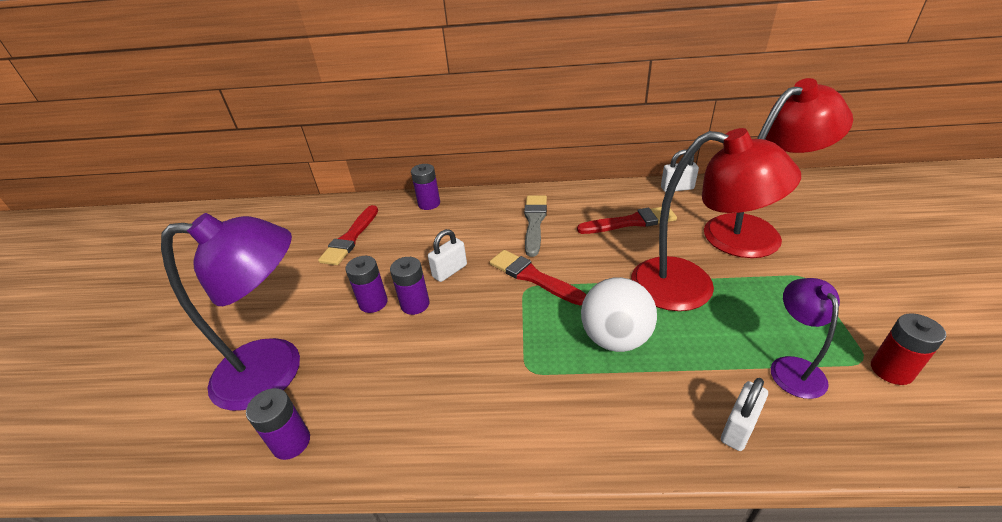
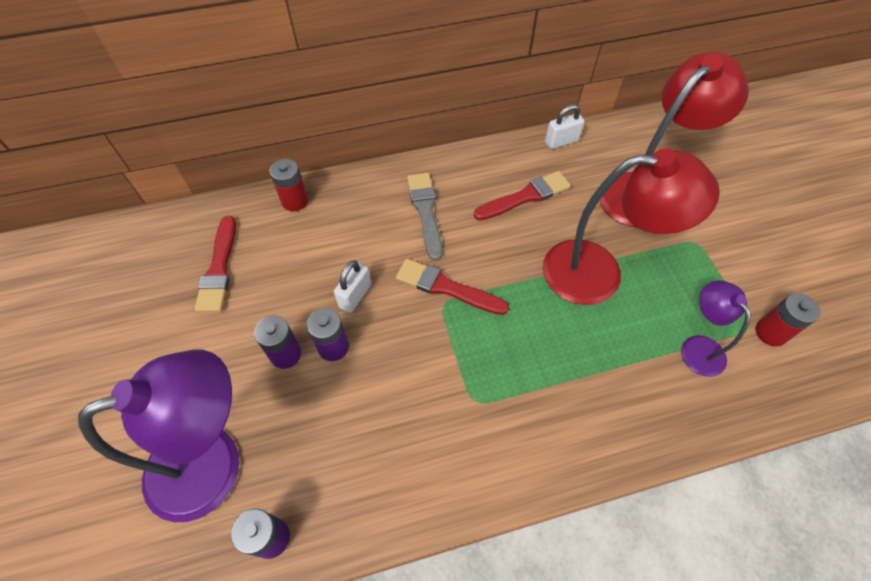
camera: 20 degrees left, 20 degrees up
purple battery [411,164,440,210] -> red battery [269,159,308,212]
white ball [581,277,657,352] -> none
white padlock [721,378,768,451] -> none

